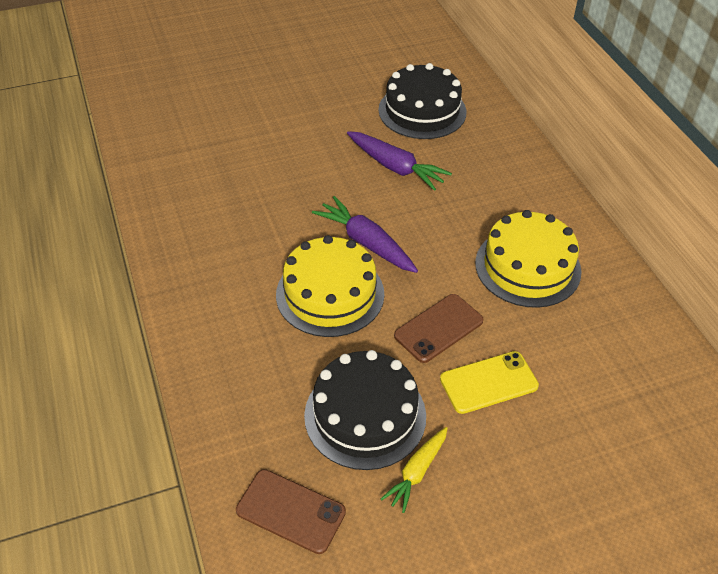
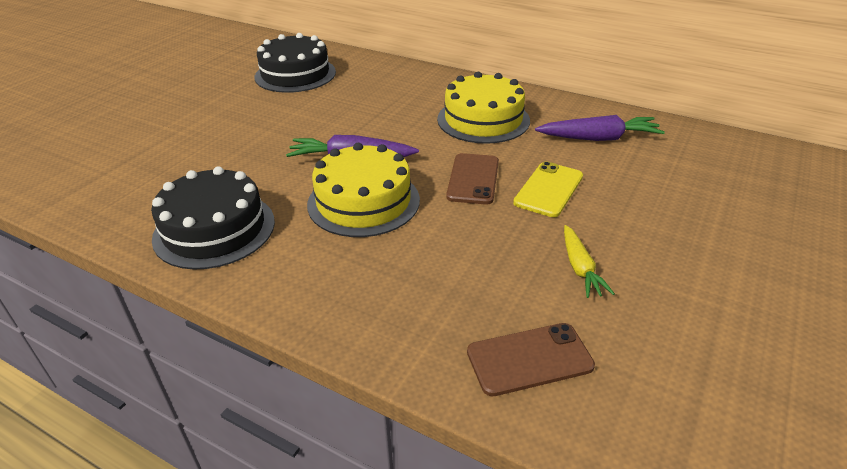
camera: 40 degrees left, 10 degrees down
black cake [304,350,426,470] -> black cake moved to [151,166,275,270]
purple carrot [347,131,452,191] -> purple carrot moved to [535,115,665,141]

